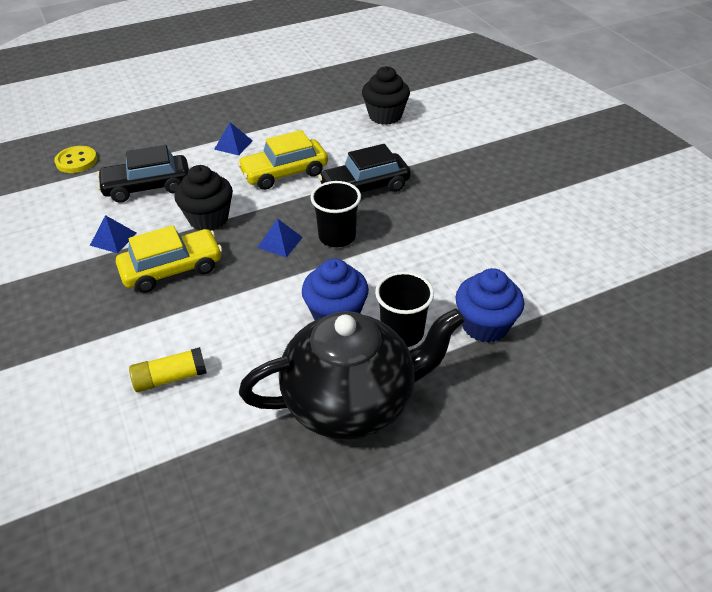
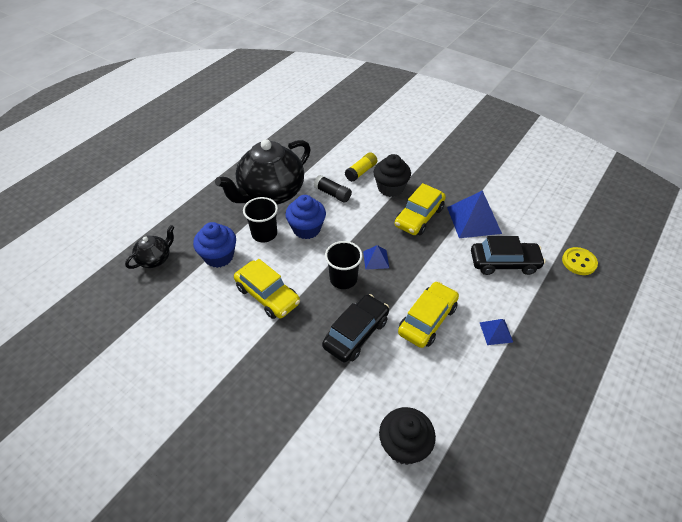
camera: 150 degrees right, 5 degrees up
blue pyramid [90,215,137,253] -> blue pyramid [447,190,502,238], size x1.95
black car [97,145,189,203] -> black car turned 45 degrees clockwise [471,236,546,275]
black cupcake [174,165,233,230] -> black cupcake moved to [373,154,411,197]
none -> black teapot [125,225,174,269]
none -> yellow car [234,259,300,319]
none -> black glue stick [314,175,352,203]

